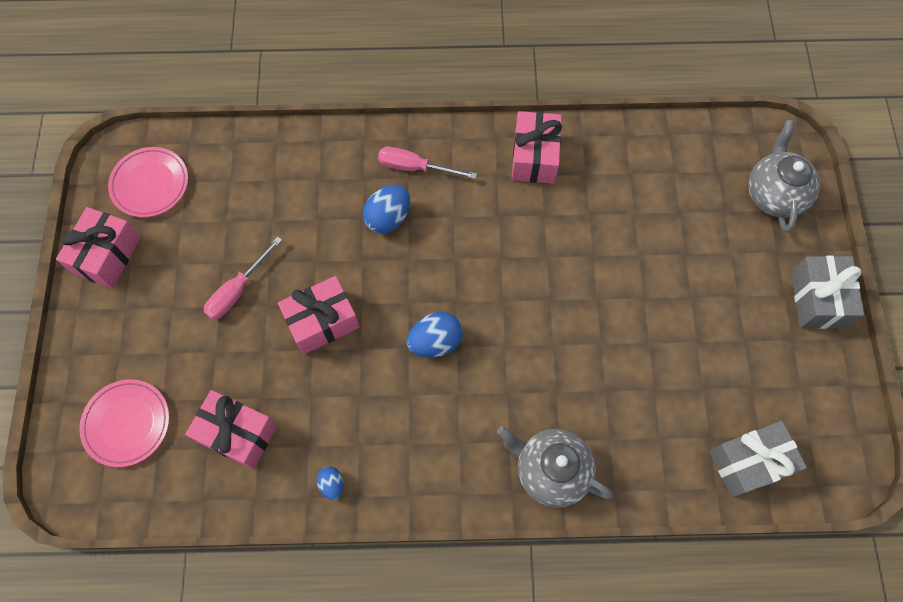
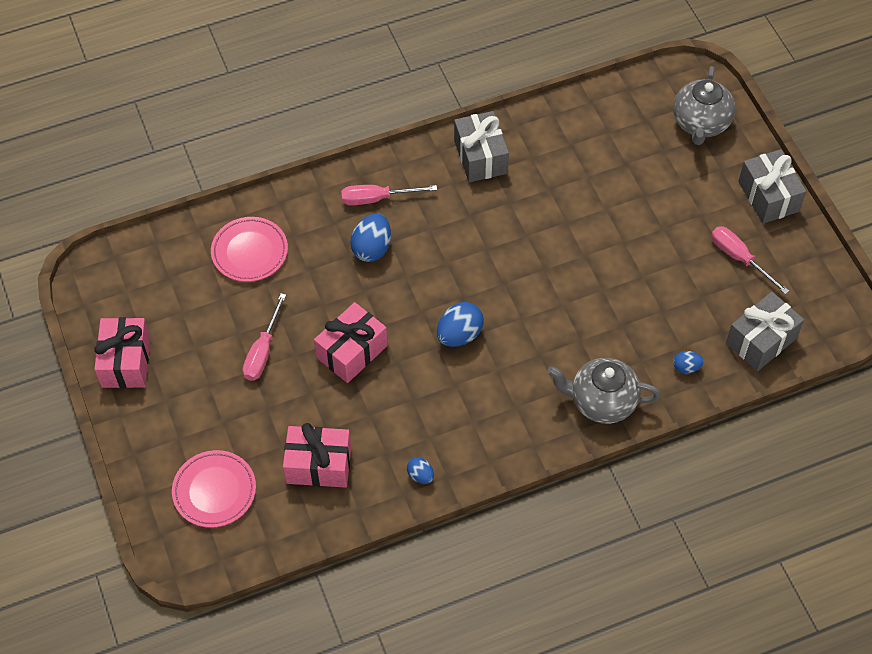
camera: 20 degrees left, 10 degrees down
pink plate [108,147,188,217] -> pink plate moved to [211,217,288,282]
pink gift [512,111,562,184] -> grey gift [454,111,509,182]
grey teapot [748,120,820,233] -> grey teapot turned 150 degrees counterclockwise [673,66,735,145]
none -> blue egg [673,351,704,373]
none -> pink screwdriver [711,226,789,295]

